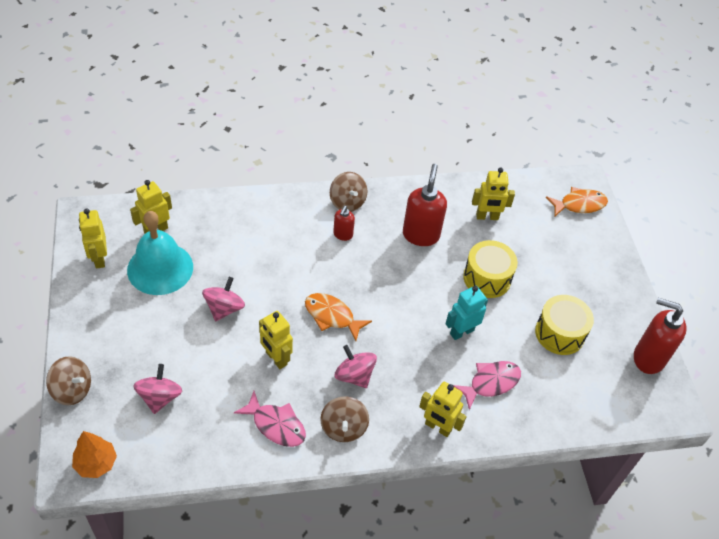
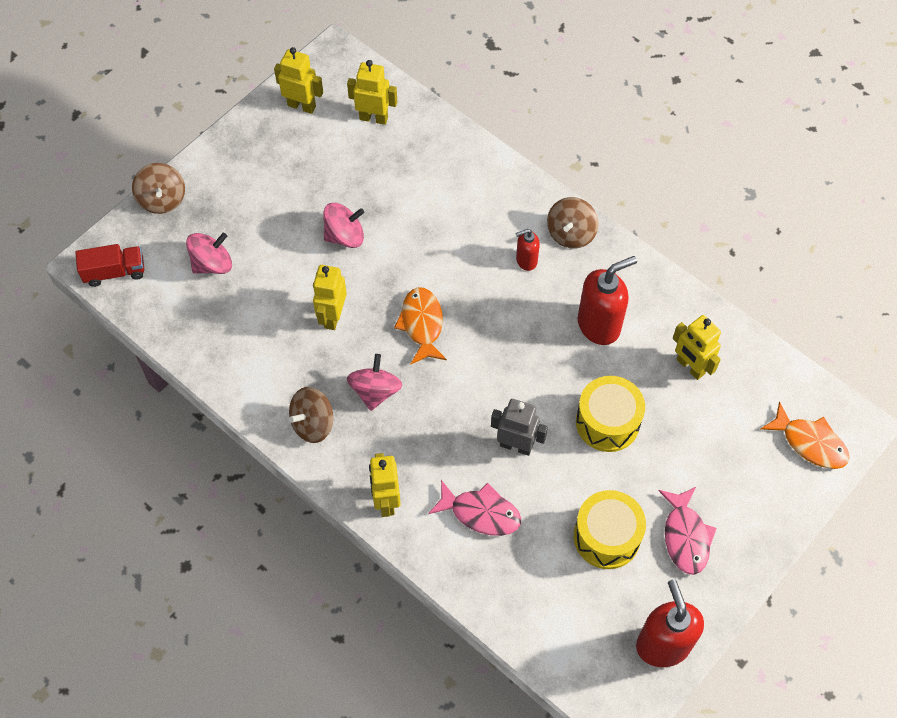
camera: 55 degrees right, 10 degrees up
orange tree [72,431,117,478] -> red truck [76,244,144,287]
yellow robot [79,208,107,268] -> yellow robot turned 75 degrees clockwise [274,47,323,114]
turquoise bell [127,211,193,295] -> none
pink fish [234,391,306,447] -> pink fish moved to [658,487,717,575]
turquoise robot [446,286,488,340] -> grey robot [491,399,548,456]

